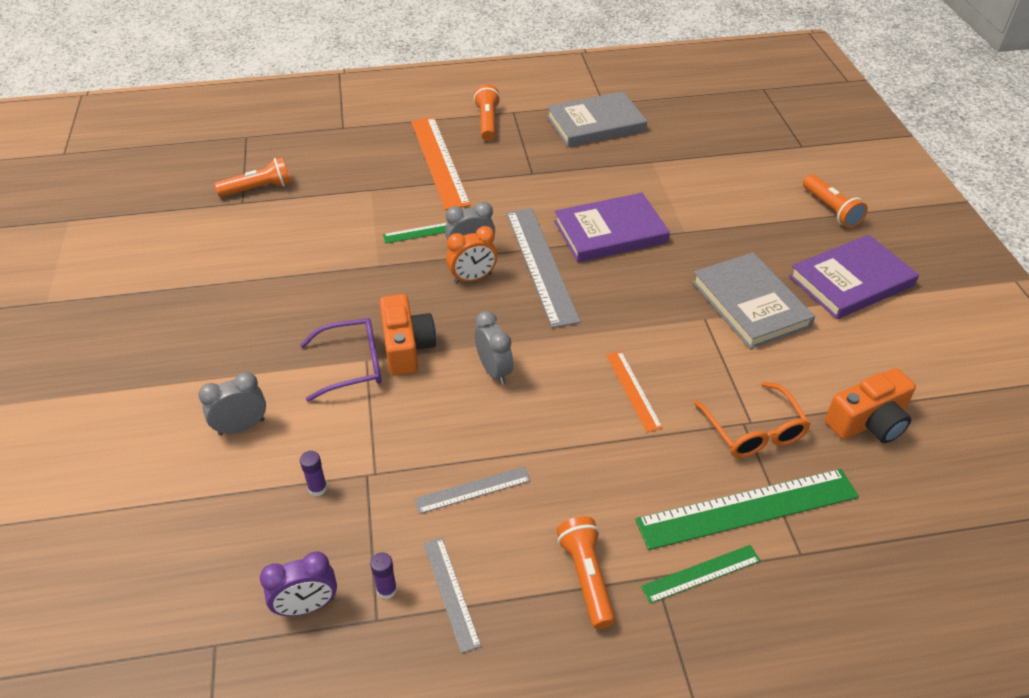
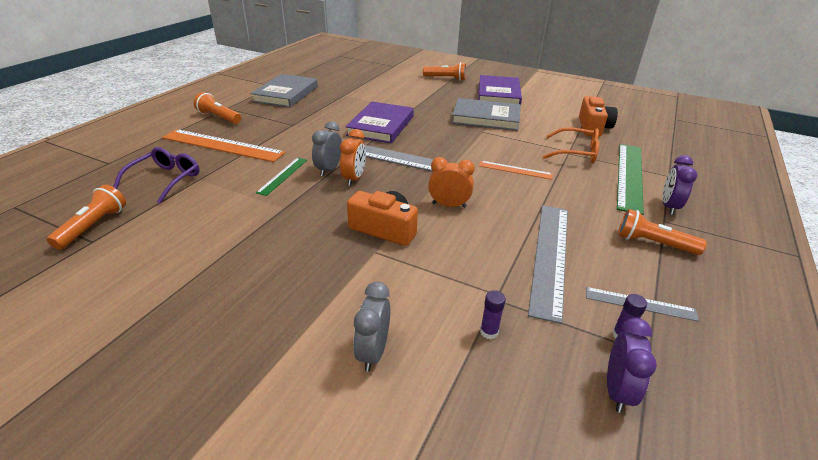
camera: 55 degrees left, 10 degrees down
purple glasses [300,318,382,402] -> purple glasses moved to [113,147,200,204]
grey ruler [414,467,531,514] -> grey ruler [528,205,568,324], size x1.91
grey clock [475,311,513,385] -> orange clock [428,157,475,208]
green ruler [641,545,761,604] -> purple clock [663,155,697,215]

